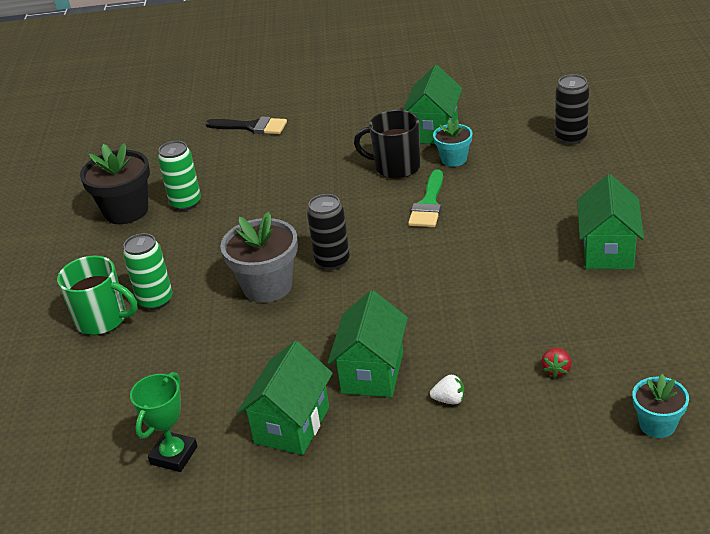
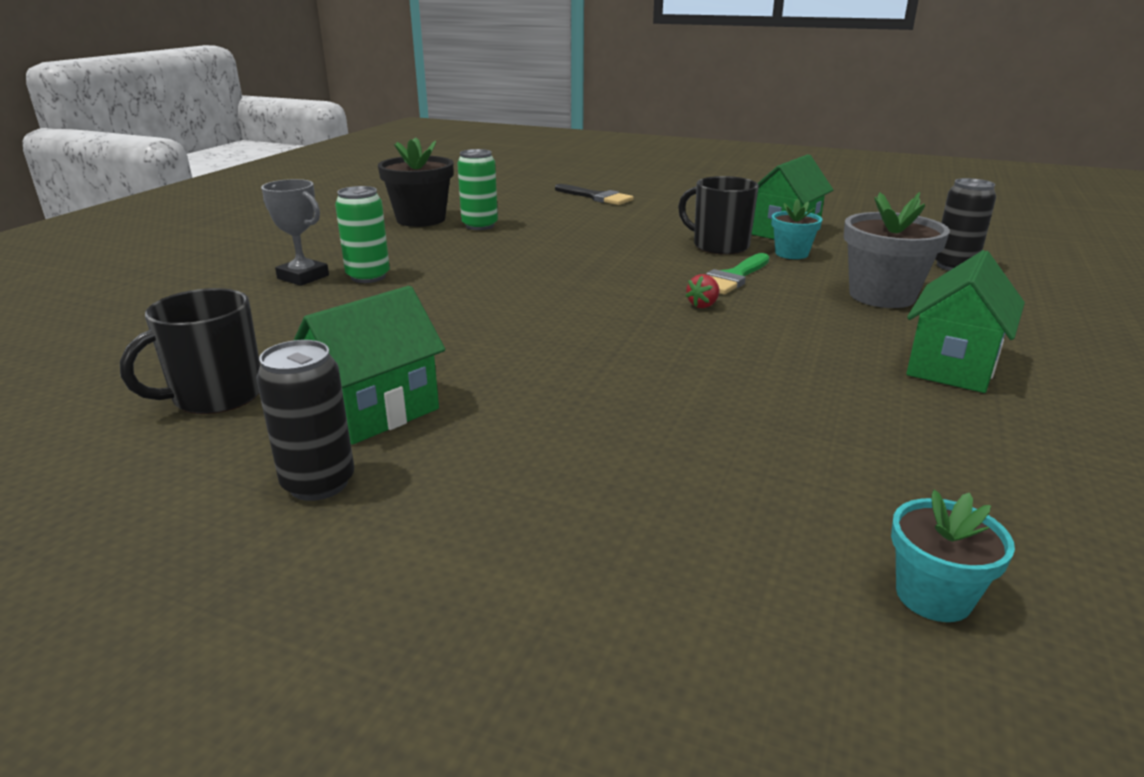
camera: 20 degrees right, 10 degrees down
green mug [57,256,137,335] -> grey trophy [261,179,329,286]
green trophy [130,372,198,472] -> black mug [120,288,260,414]
grey flower pot [220,212,298,303] -> grey flower pot moved to [844,192,950,308]
black can [307,194,350,270] -> black can moved to [256,340,354,501]
green house [328,290,408,397] -> none
white strawberry [430,375,465,404] -> none
red strawberry [541,348,572,378] -> red strawberry moved to [685,274,720,308]

